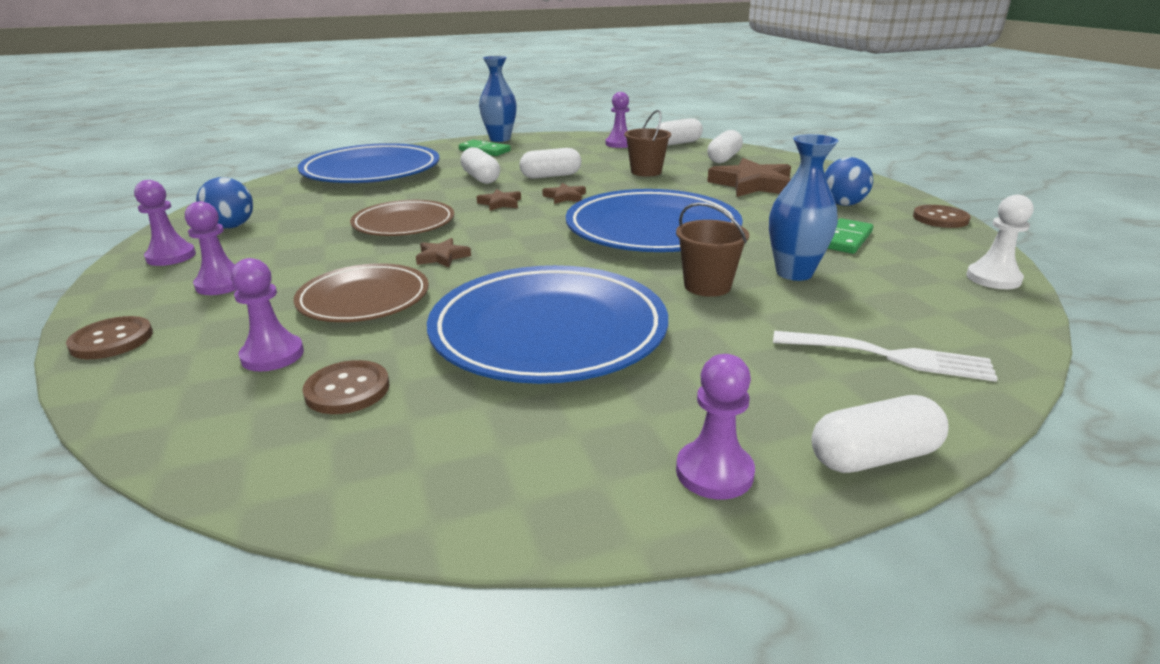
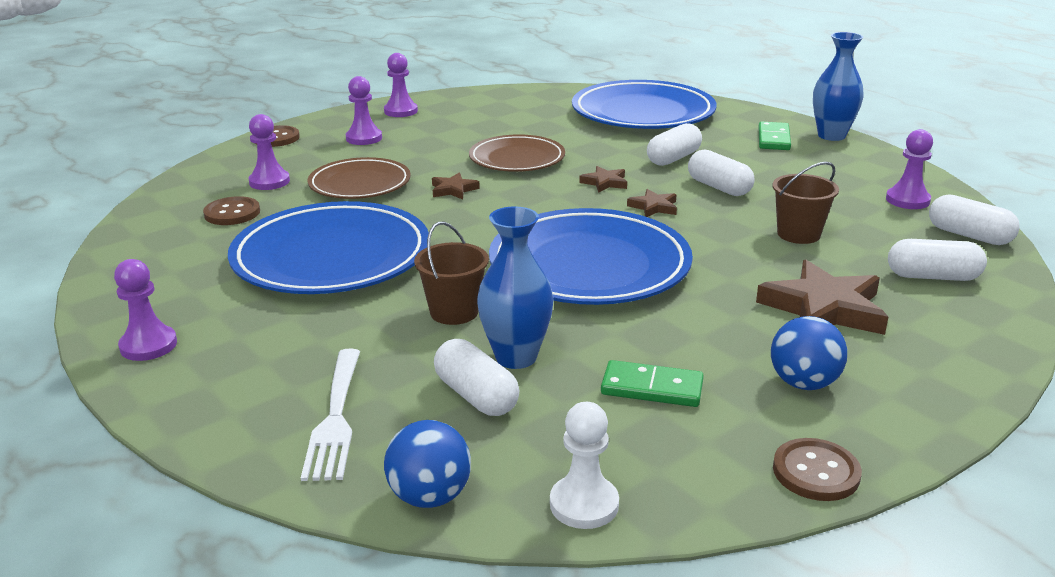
camera: 70 degrees right, 0 degrees up
blue ball [196,177,253,228] -> blue ball moved to [384,420,471,508]
white capsule [811,395,948,473] -> white capsule moved to [434,339,519,416]

